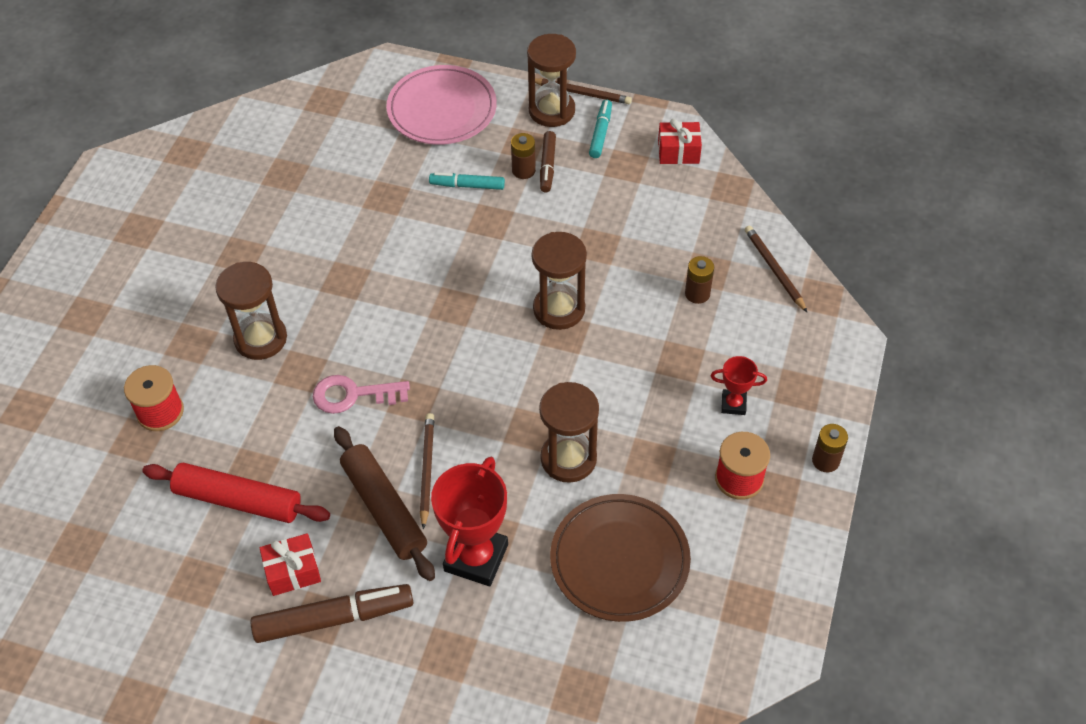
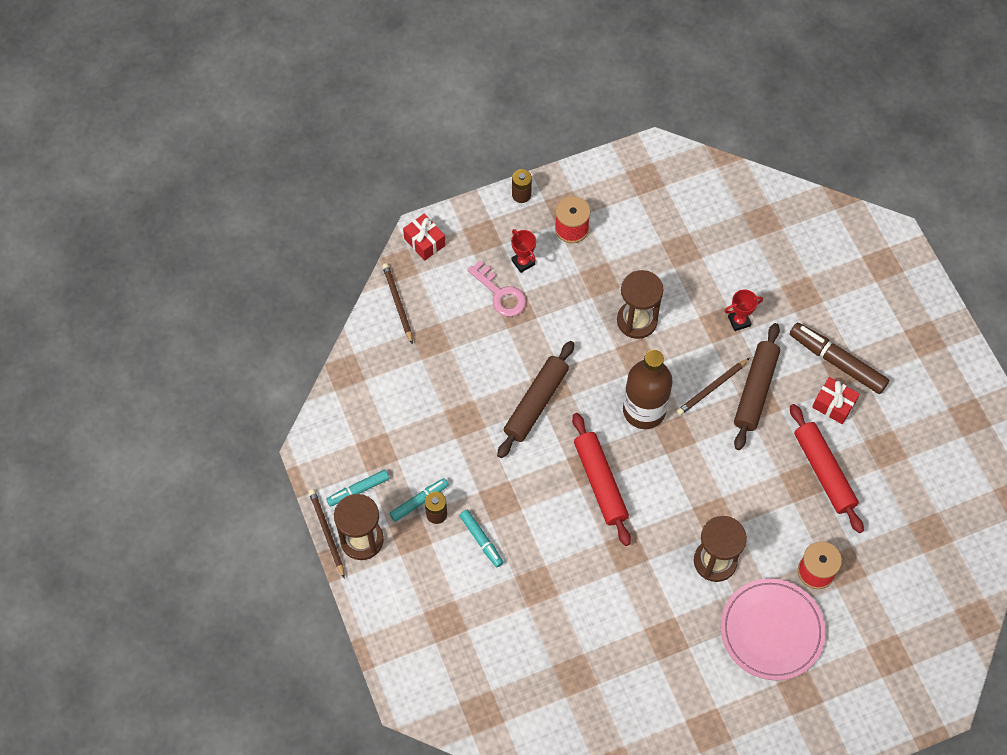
camera: 130 degrees left, 10 degrees up
pink key [313,375,410,414] -> pink key moved to [468,261,526,317]
pink plate [386,65,497,145] -> pink plate moved to [721,578,826,681]
red trophy [431,457,508,586] -> red trophy [725,290,763,331], size x0.51
brown hourglass [532,232,587,330] -> brown rolling pin [497,341,574,458]
brown marker [540,131,556,192] -> turquoise marker [389,478,449,522]
brown plate [550,494,691,622] -> none
red gift [658,119,702,164] -> red gift moved to [403,213,446,261]
brown battery [685,256,714,304] -> none
brown pencil [745,225,808,313] -> brown pencil turned 135 degrees clockwise [382,263,413,344]
none -> red rolling pin [572,413,631,546]
none -> brown bottle [623,350,673,429]

